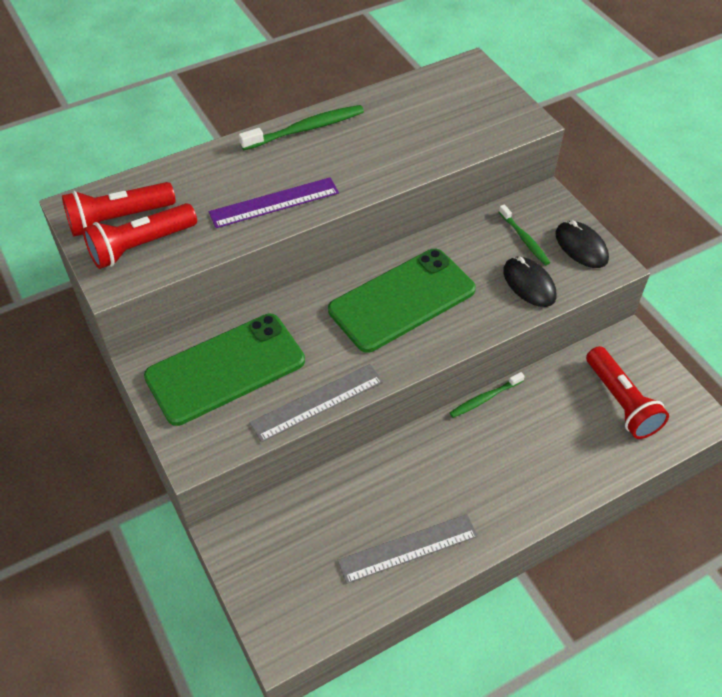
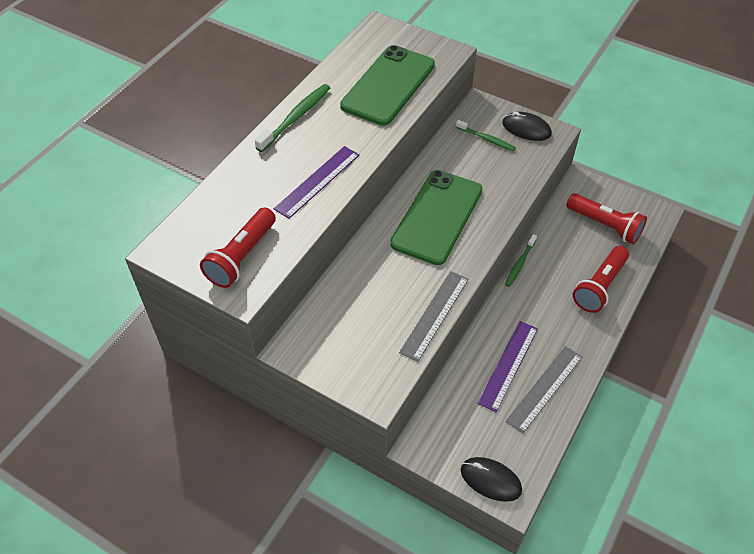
camera: 30 degrees left, 0 degrees up
red flashlight [62,182,176,237] -> red flashlight moved to [573,246,629,313]
green phone [144,314,305,426] -> green phone moved to [340,45,435,126]
black mouse [503,257,556,307] -> black mouse moved to [461,457,522,502]
none -> purple ruler [477,321,538,413]

